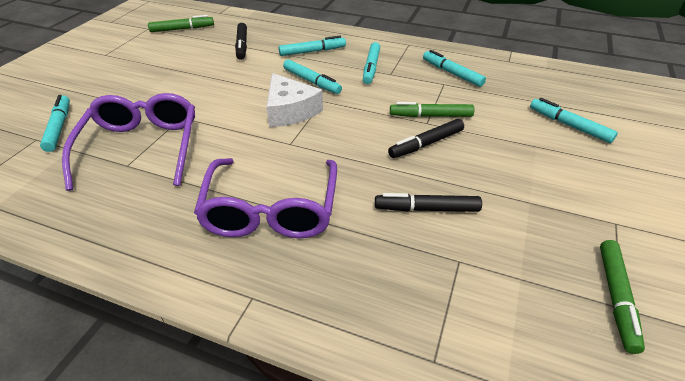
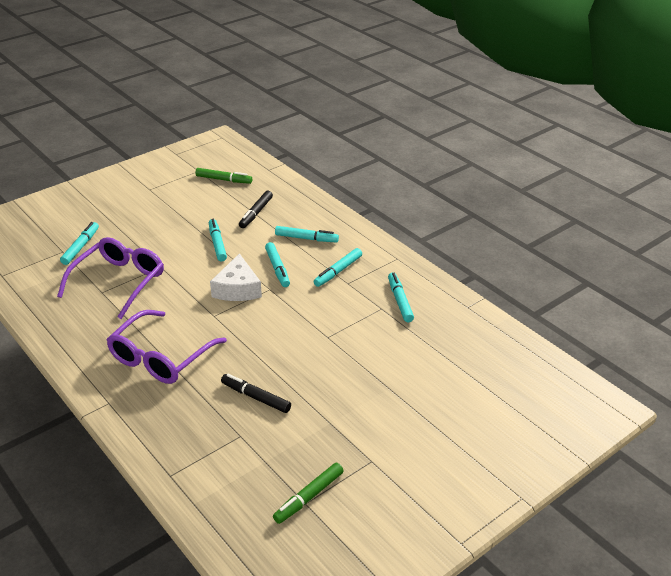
camera: 30 degrees right, 5 degrees down
black marker [388,119,464,158] -> none
green marker [390,102,475,117] -> none
turquoise marker [530,98,618,143] -> turquoise marker moved to [209,219,227,261]

